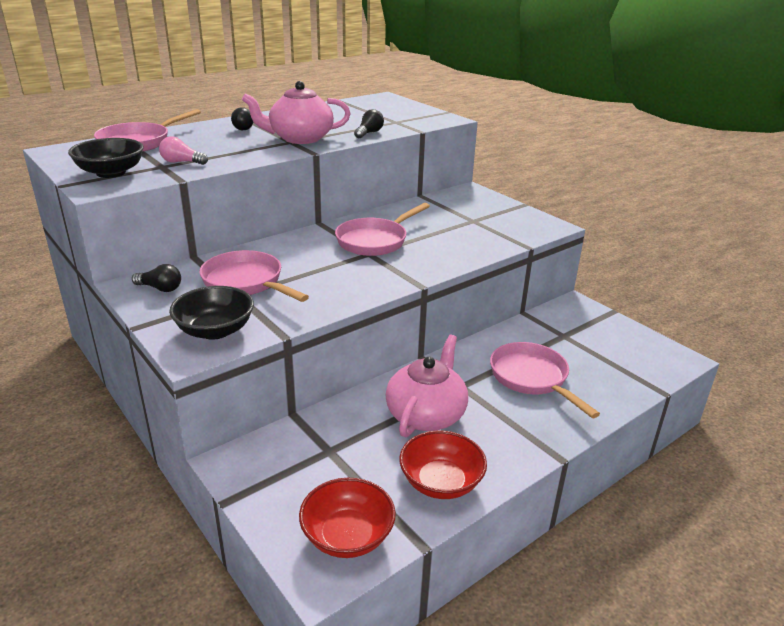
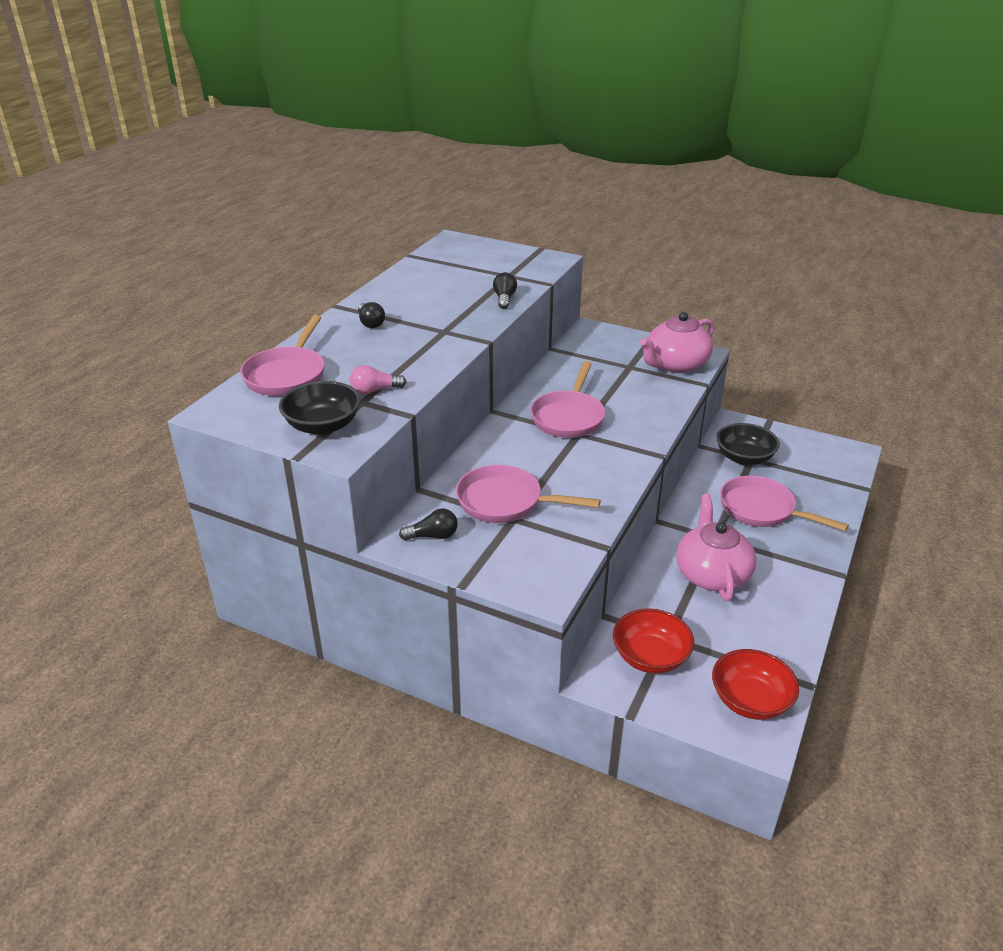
camera: 25 degrees left, 5 degrees up
black bowl [169,286,254,340] -> black bowl moved to [716,423,780,465]
pink teapot [242,81,351,144] -> pink teapot moved to [640,312,714,373]
red bowl [399,431,487,499] -> red bowl moved to [613,609,694,674]

